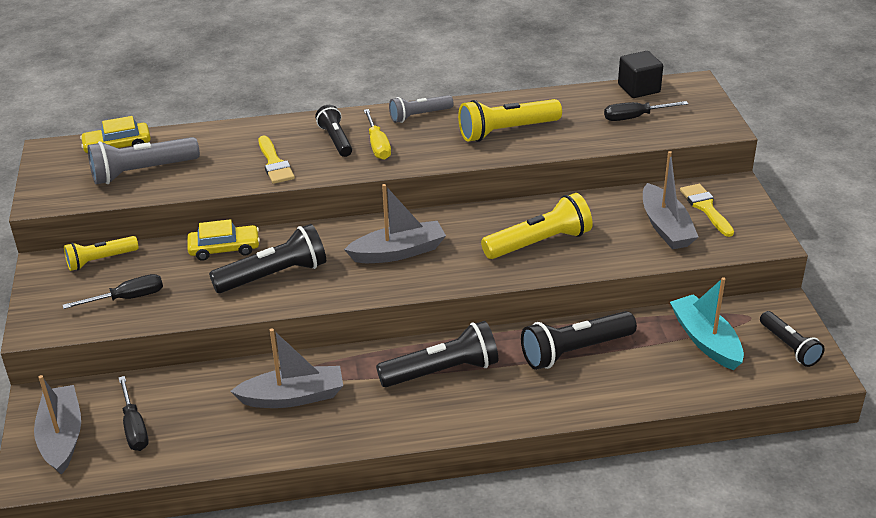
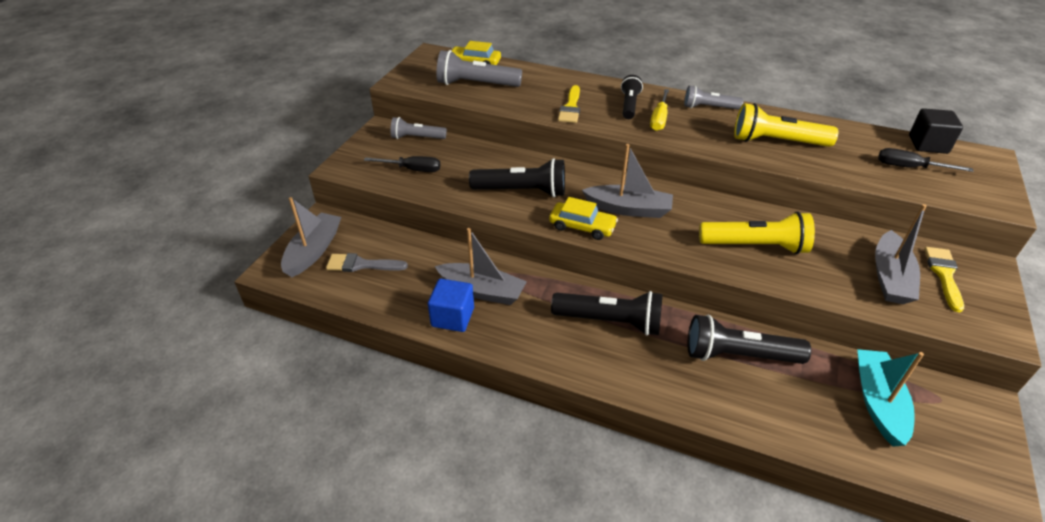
camera: 30 degrees right, 5 degrees up
yellow flashlight [64,236,139,271] -> grey flashlight [390,117,447,139]
black screwdriver [118,376,148,451] -> grey brush [326,253,408,272]
yellow car [187,219,260,261] -> yellow car moved to [549,197,618,240]
black flashlight [760,311,824,367] -> none
none -> blue cube [428,279,474,332]

